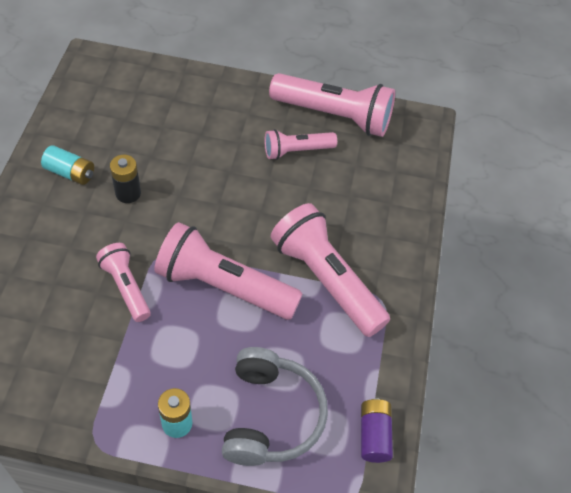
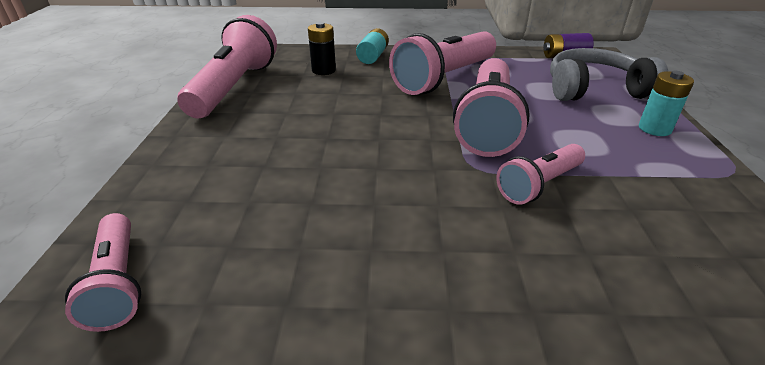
camera: 95 degrees left, 20 degrees down
turquoise battery [41,145,94,185] -> turquoise battery moved to [356,28,389,64]
black battery [110,155,141,203] -> black battery moved to [308,22,336,75]
pink flashlight [264,129,337,160] -> pink flashlight moved to [65,213,141,332]

